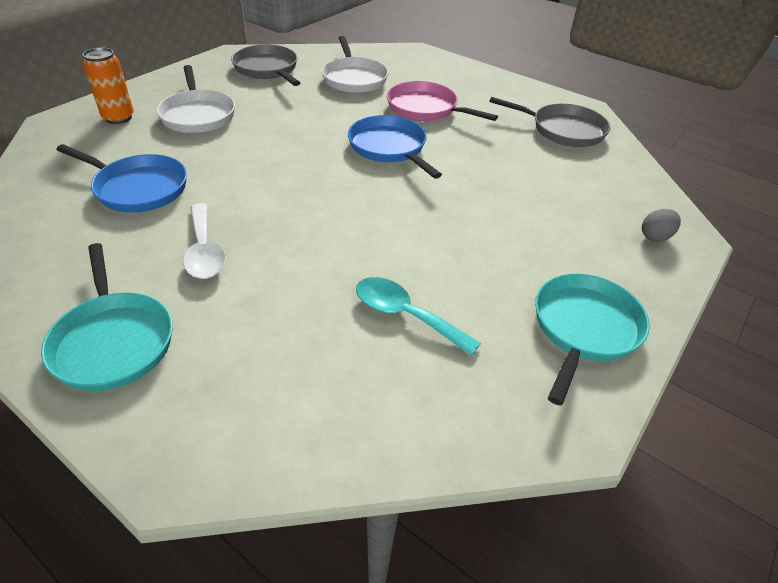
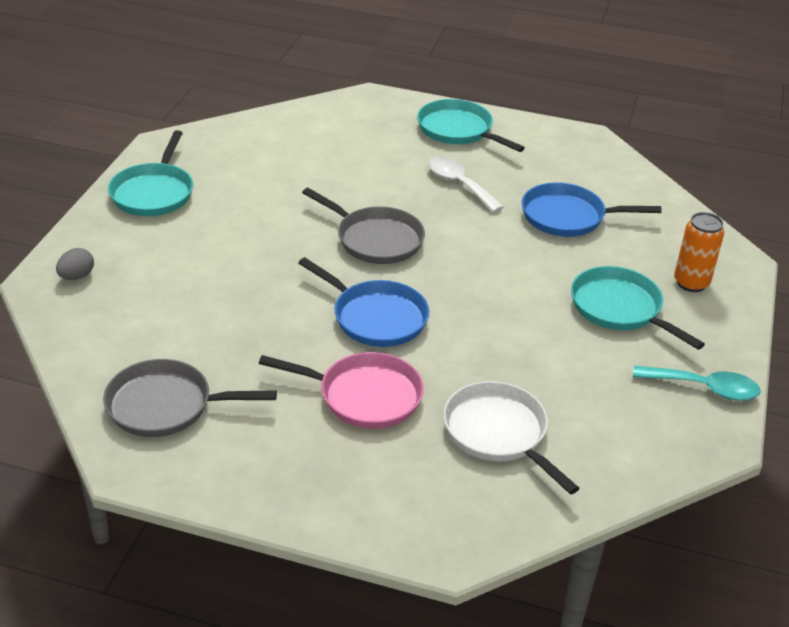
camera: 160 degrees right, 5 degrees down
white pan [156,65,235,133] -> turquoise pan [571,266,705,350]
grey pan [231,45,300,86] -> grey pan moved to [302,188,425,264]
turquoise spoon [356,277,481,356] -> turquoise spoon moved to [633,366,761,401]

